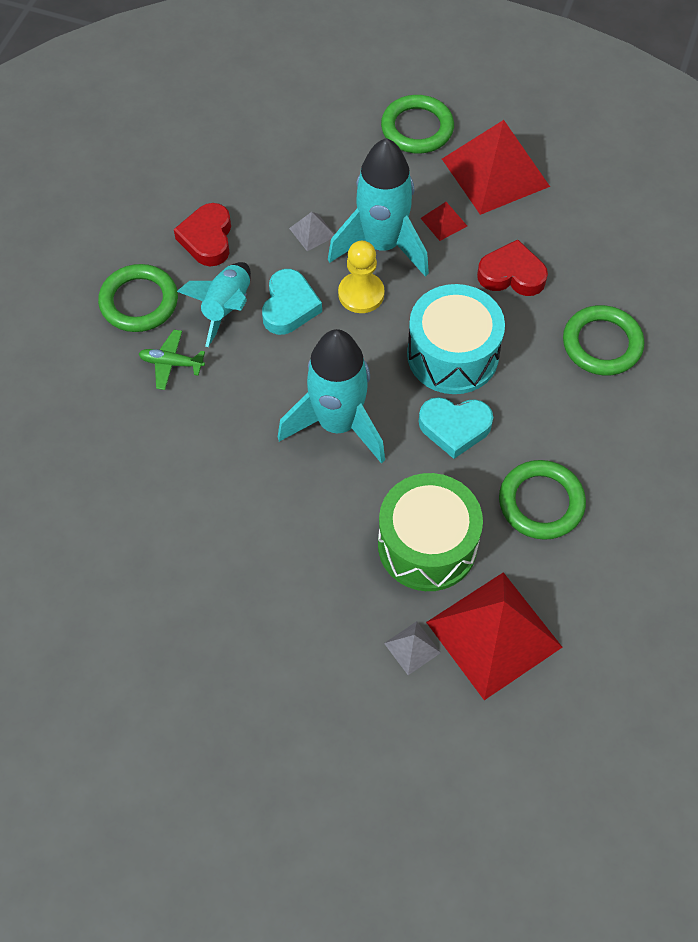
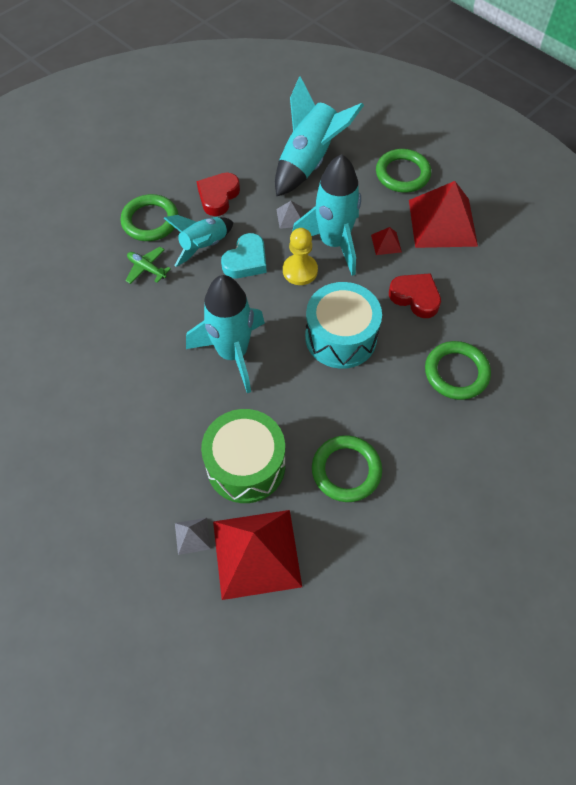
camera: 25 degrees right, 0 degrees up
turquoise heart [419,397,493,459] -> none
none -> turquoise rocket [275,76,364,196]

